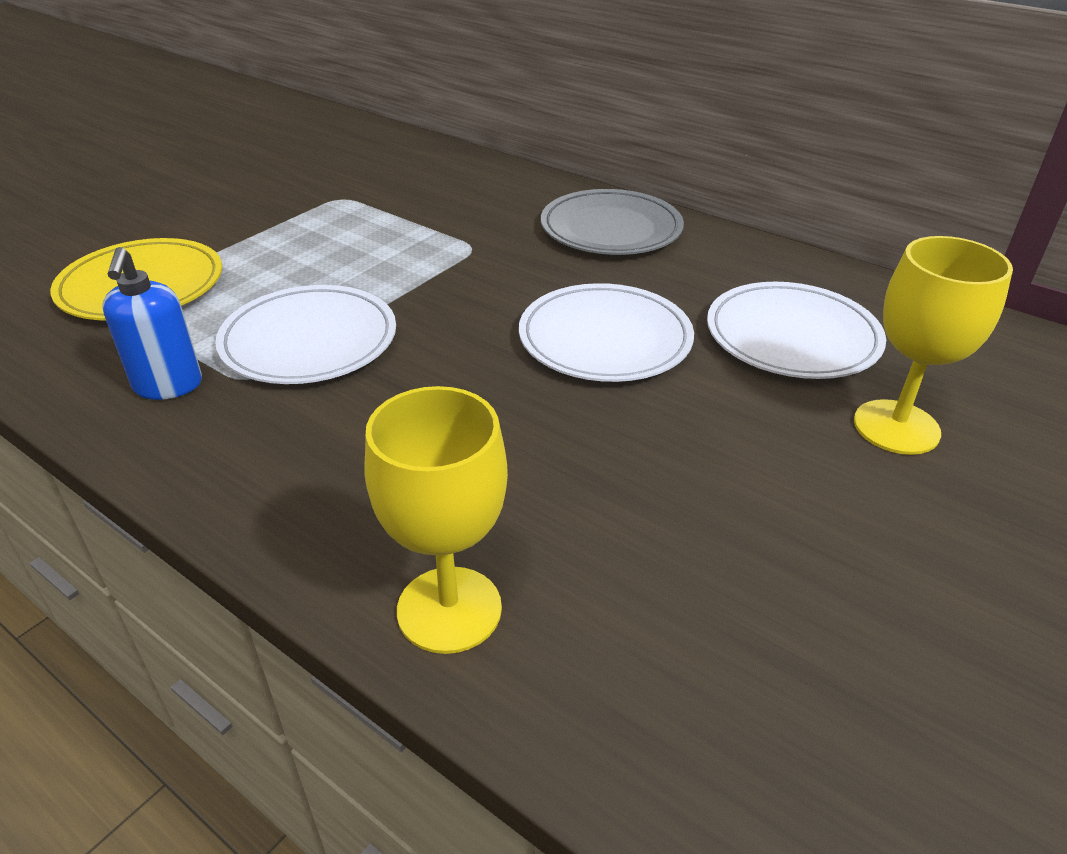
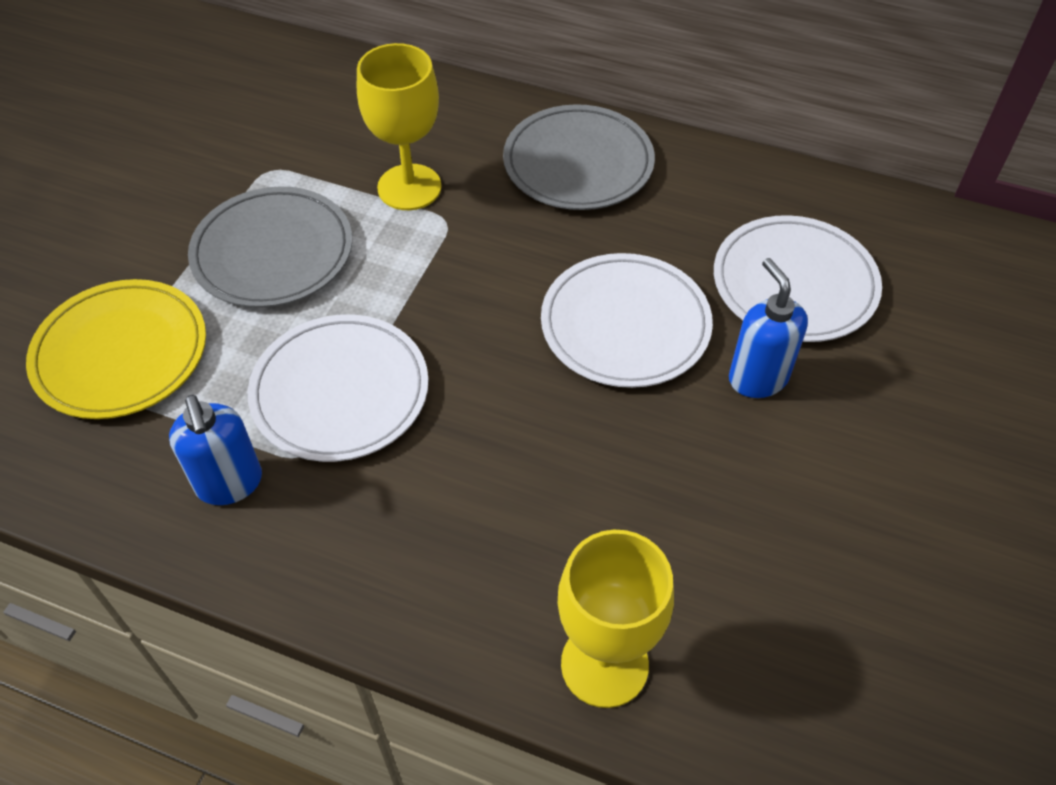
camera: 15 degrees left, 15 degrees up
yellow goblet [854,236,1013,455] -> yellow goblet moved to [357,43,442,210]
none -> grey plate [188,187,352,308]
none -> blue soap dispenser [729,258,808,398]

